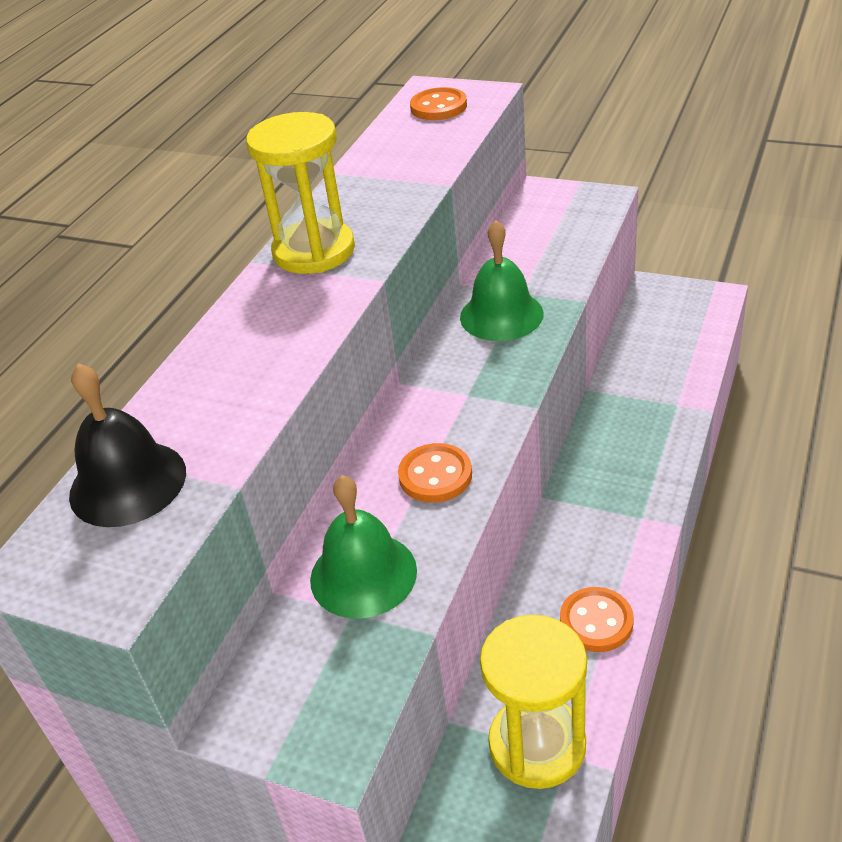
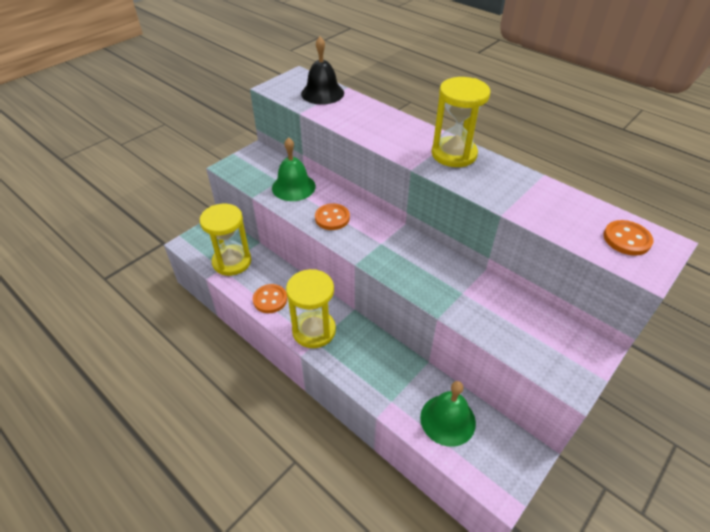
camera: 105 degrees right, 5 degrees up
green bell [460,220,543,341] -> green bell moved to [420,381,476,447]
none -> yellow hourglass [286,269,336,348]

